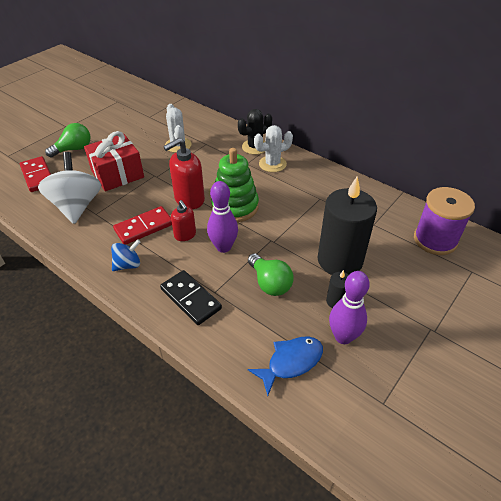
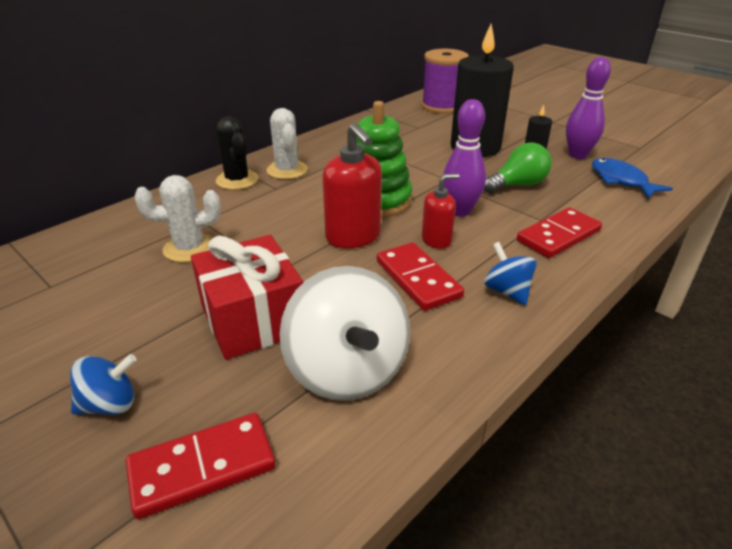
camera: 85 degrees left, 10 degrees down
white spinning top [38,152,101,224] -> white spinning top turned 105 degrees counterclockwise [280,266,410,401]
green light bulb [45,123,91,158] -> blue spinning top [70,354,137,415]
black domino [160,270,222,325] -> red domino [517,207,602,258]

